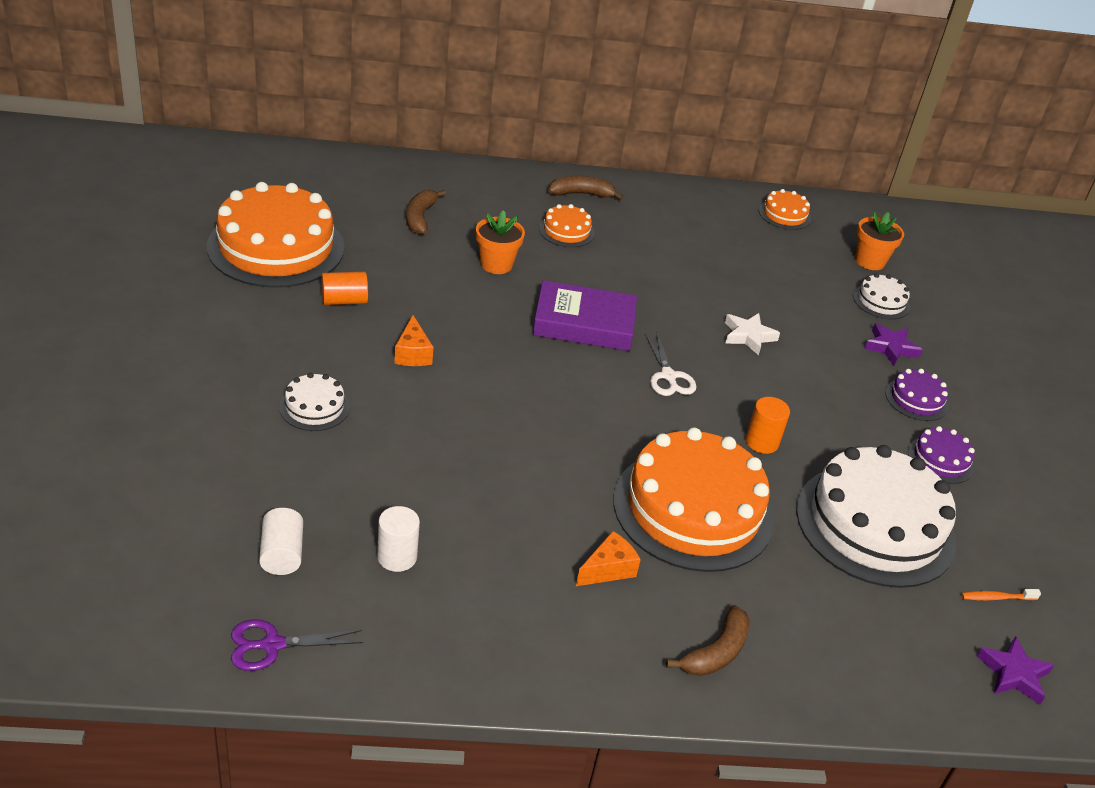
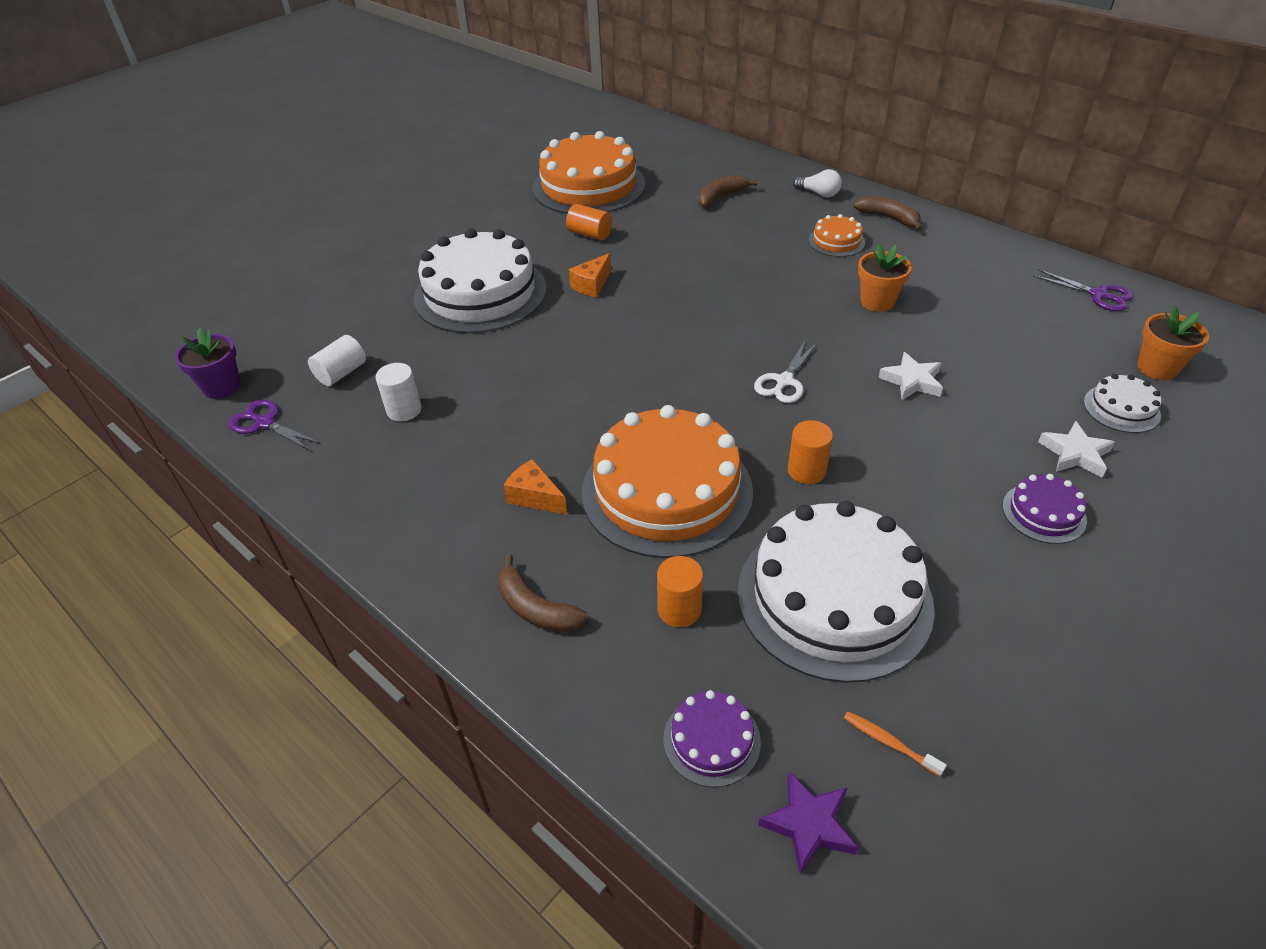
camera: 50 degrees right, 5 degrees up
white cake [279,373,350,431] -> white cake [413,228,546,334], size x2.25
orange flower pot [476,210,525,274] -> orange flower pot moved to [858,244,912,312]
purple book [533,280,637,351] -> none
orange cheese [576,531,641,586] -> orange cheese turned 150 degrees counterclockwise [504,459,567,515]
brown banana [666,605,750,676] -> brown banana turned 45 degrees clockwise [498,554,588,632]
orange cake [759,189,811,230] -> purple scissors [1033,269,1134,311]
purple star [864,323,923,366] -> white star [1038,421,1115,478]
purple cake [908,426,975,484] -> purple cake moved to [663,690,761,787]
none -> purple flower pot [175,328,241,399]
none -> orange cylinder [657,556,703,627]
none -> white light bulb [793,169,842,197]

